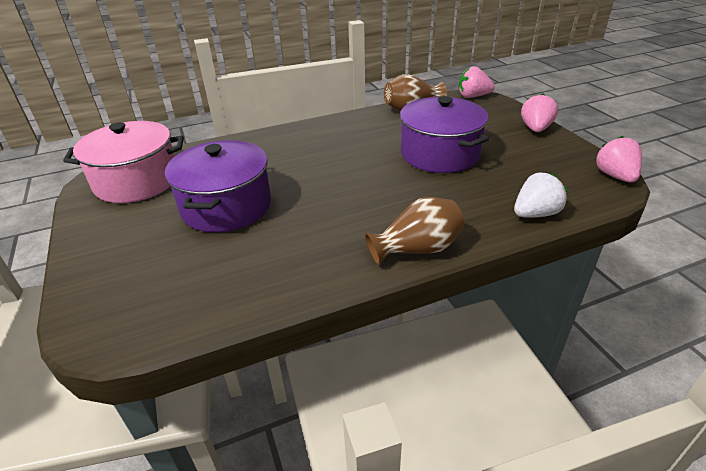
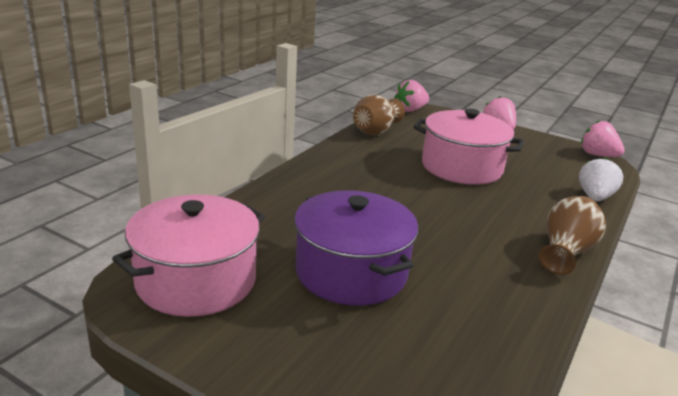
camera: 40 degrees left, 10 degrees down
purple pot [400,96,489,173] -> pink pot [413,109,524,185]

